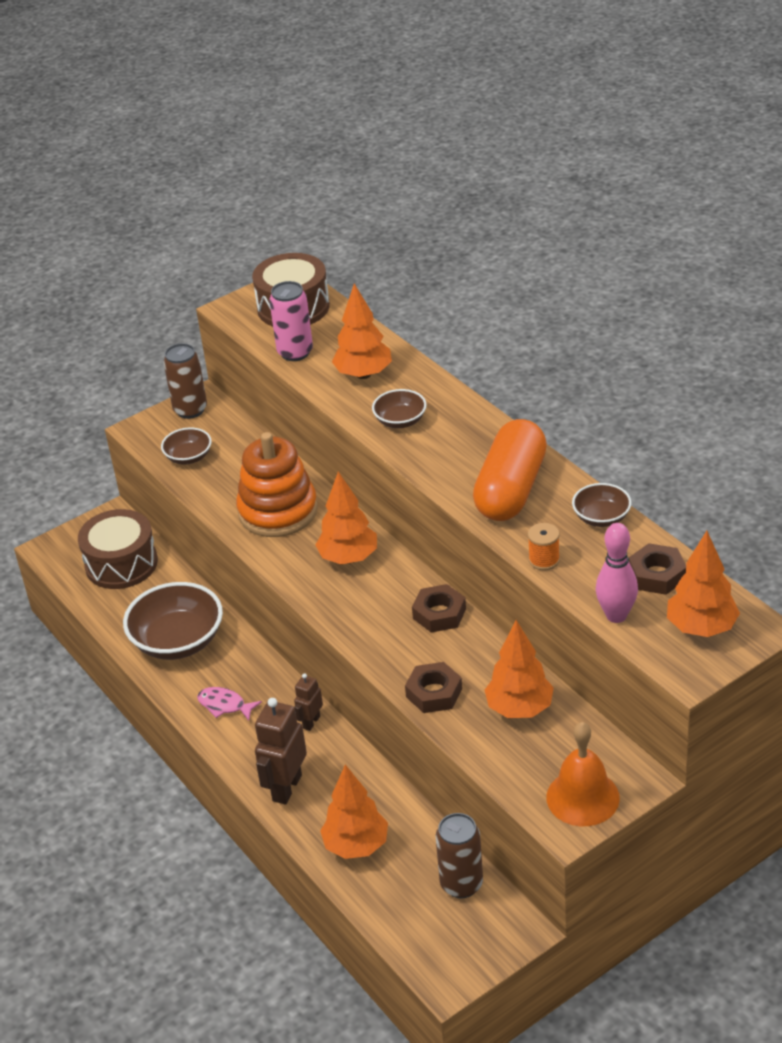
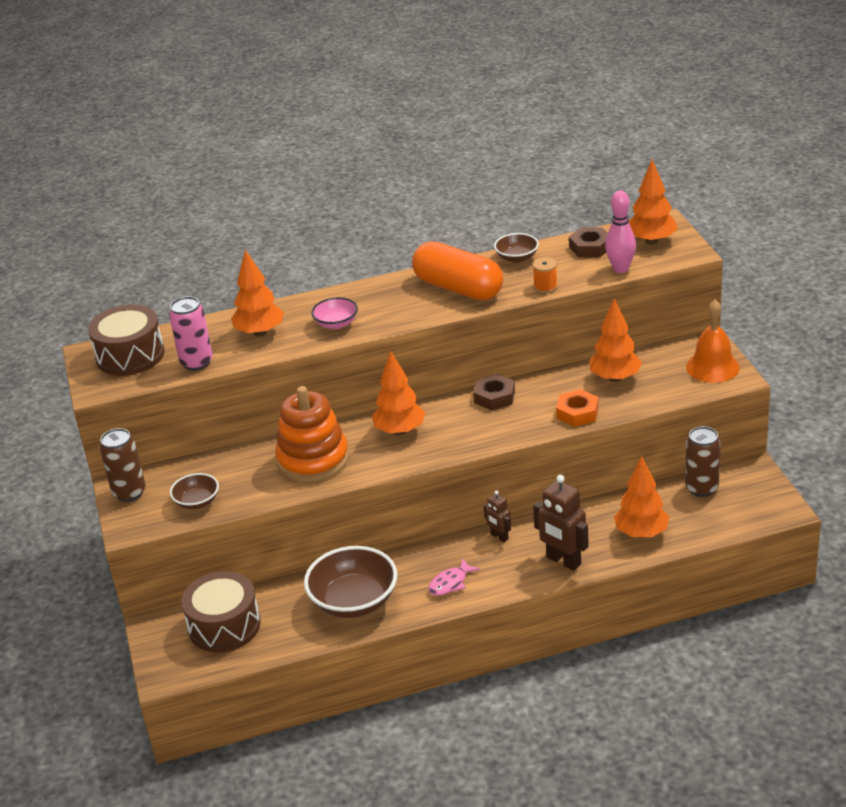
camera: 70 degrees left, 5 degrees down
brown bowl [372,389,427,428] -> pink bowl [311,297,358,329]
brown nut [405,662,462,713] -> orange nut [556,389,599,427]

